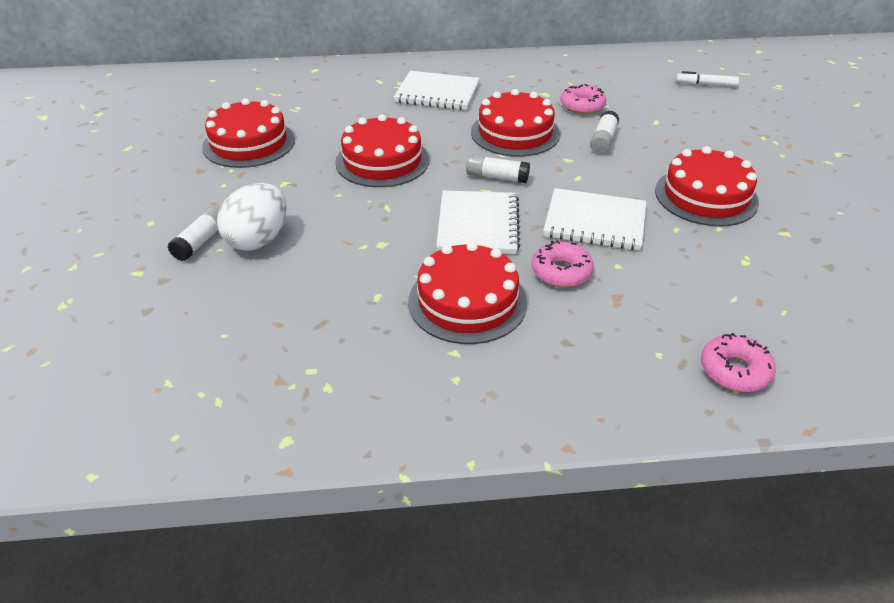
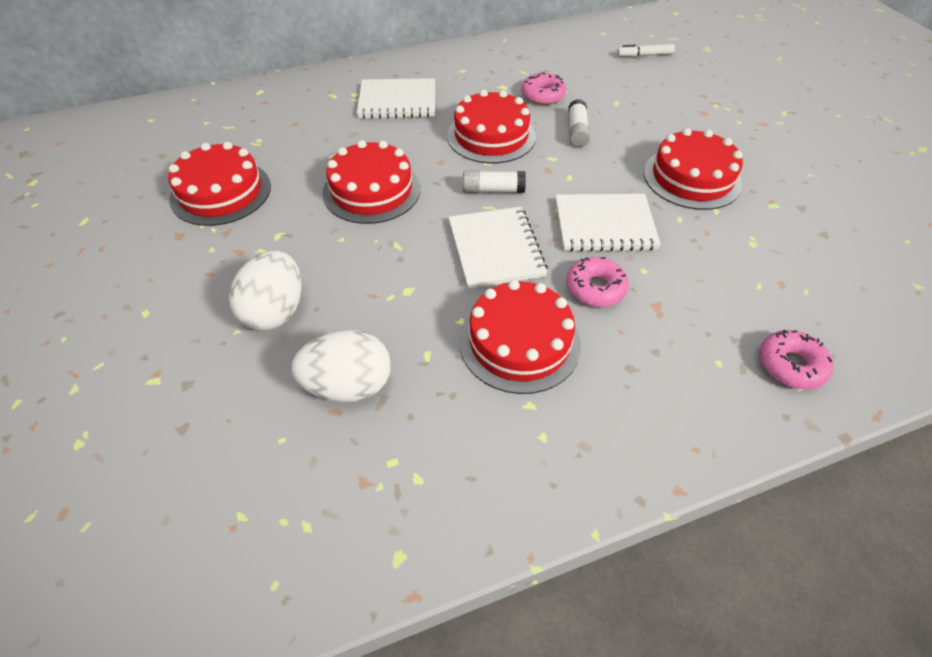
camera: 15 degrees left, 10 degrees up
white glue stick [167,205,220,261] -> none
none -> white egg [291,330,391,402]

